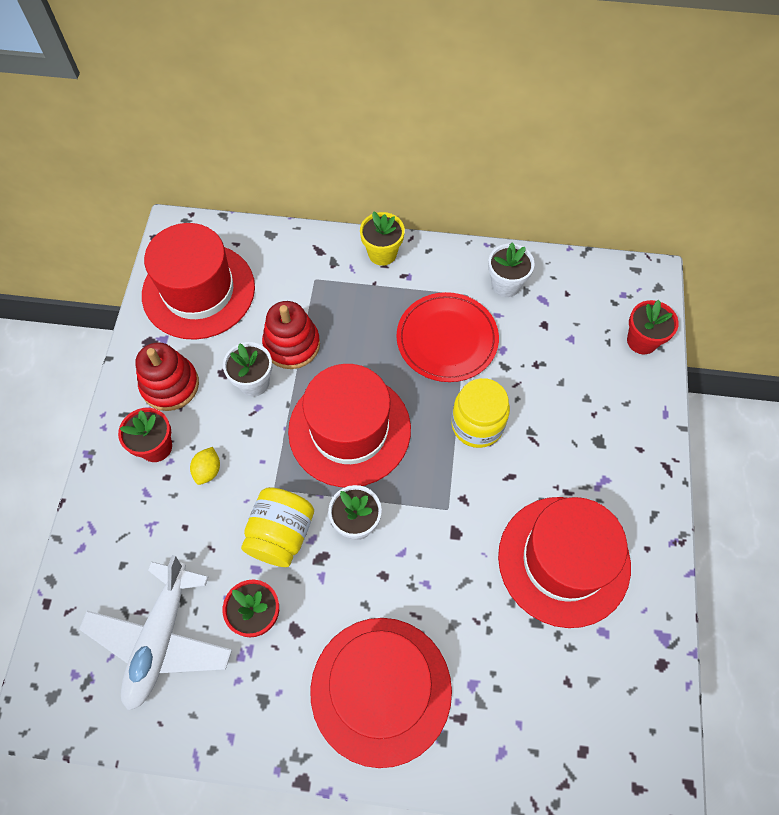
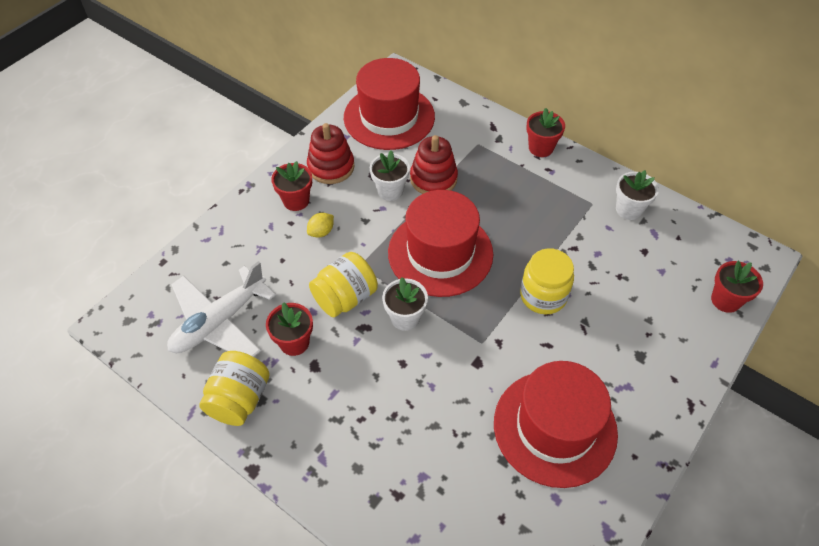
camera: 30 degrees right, 10 degrees down
red hat [310,618,452,768] -> none
yellow flower pot [360,211,405,266] -> red flower pot [526,108,565,157]
red plate [396,292,499,382] -> none
none -> yellow jar [199,351,270,426]

